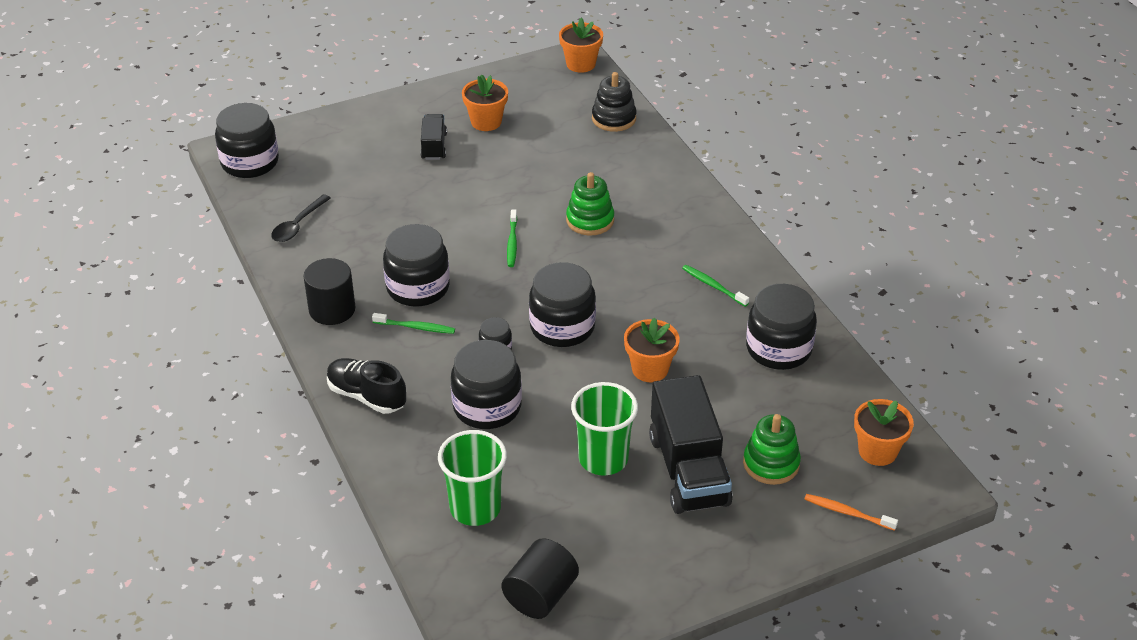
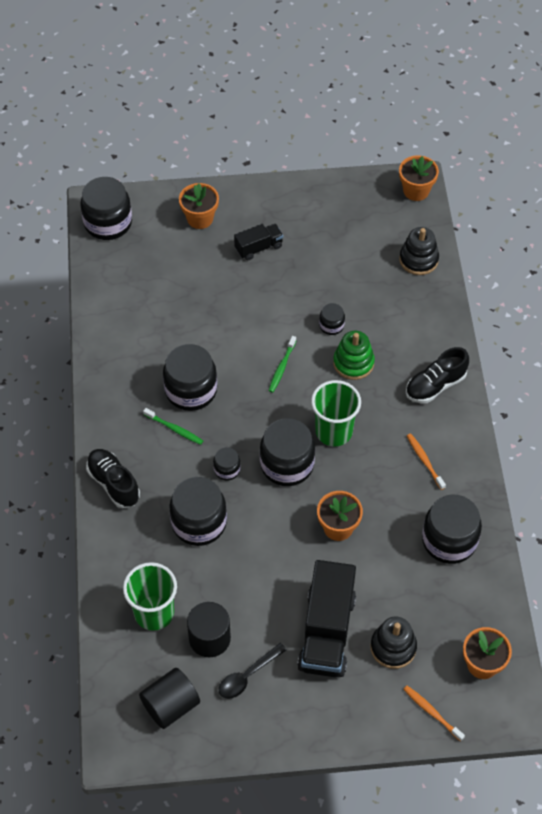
camera: 20 degrees right, 15 degrees up
black spoon [271,194,331,242] -> black spoon moved to [219,643,287,699]
black cylinder [303,258,355,325] -> black cylinder moved to [187,602,231,657]
black truck [420,114,447,160] -> black truck turned 45 degrees clockwise [234,224,283,260]
orange flower pot [462,74,508,131] -> orange flower pot moved to [179,183,219,229]
green cup [571,382,638,475] -> green cup moved to [311,380,361,446]
green toothbrush [682,265,749,307] -> orange toothbrush [407,434,446,490]
green stacking toy [743,414,801,485] -> black stacking toy [370,616,417,669]
none -> black jar [319,303,345,335]
none -> black shoe [406,347,469,403]

